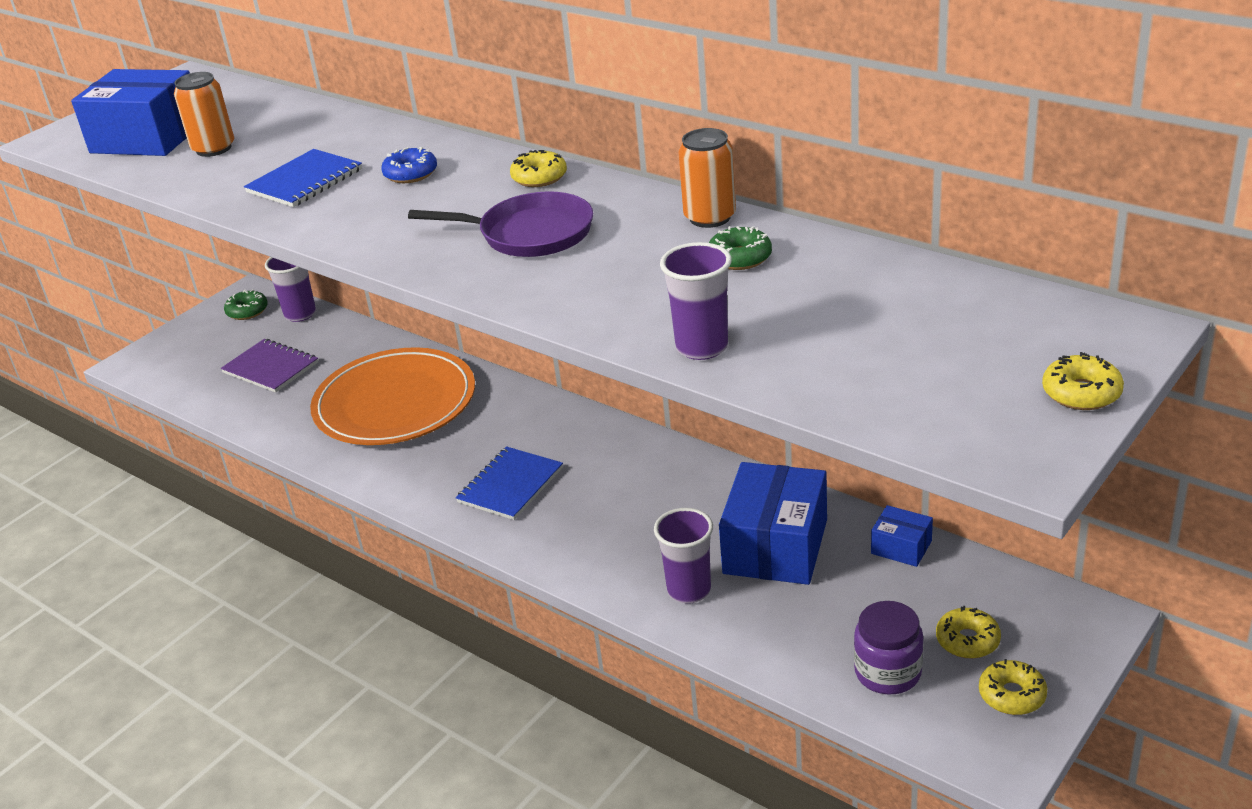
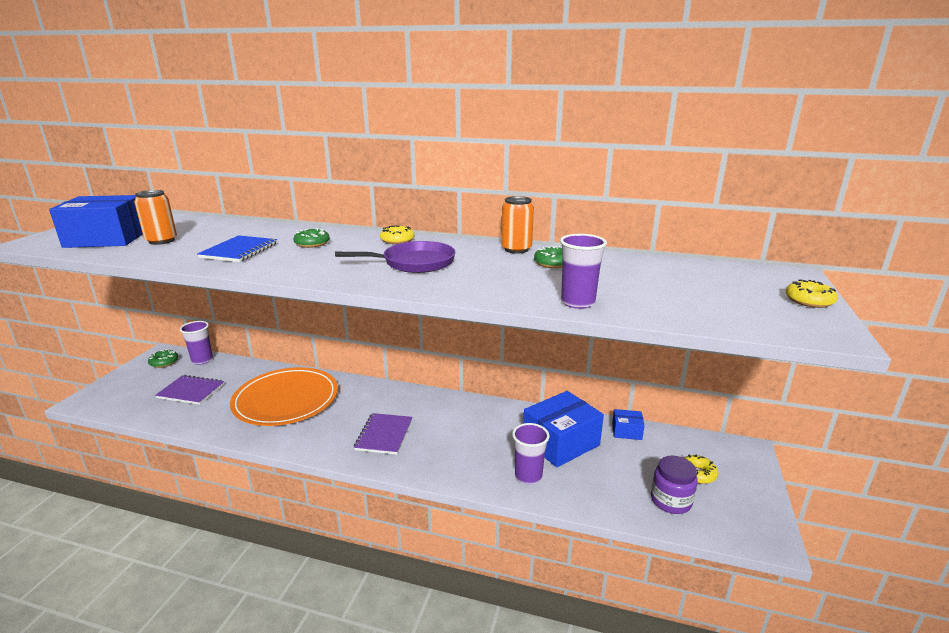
camera: 25 degrees left, 10 degrees down
blue donut [381,147,437,183] -> green donut [293,228,330,248]
blue notebook [456,446,563,520] -> purple notebook [354,413,412,455]
blue box [719,462,827,585] -> blue box turned 60 degrees clockwise [523,391,604,467]
yellow donut [979,659,1047,715] -> none

